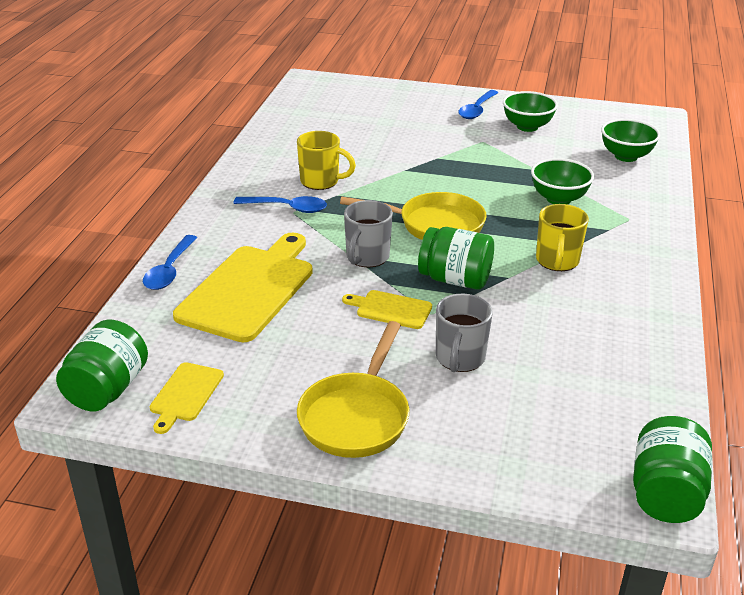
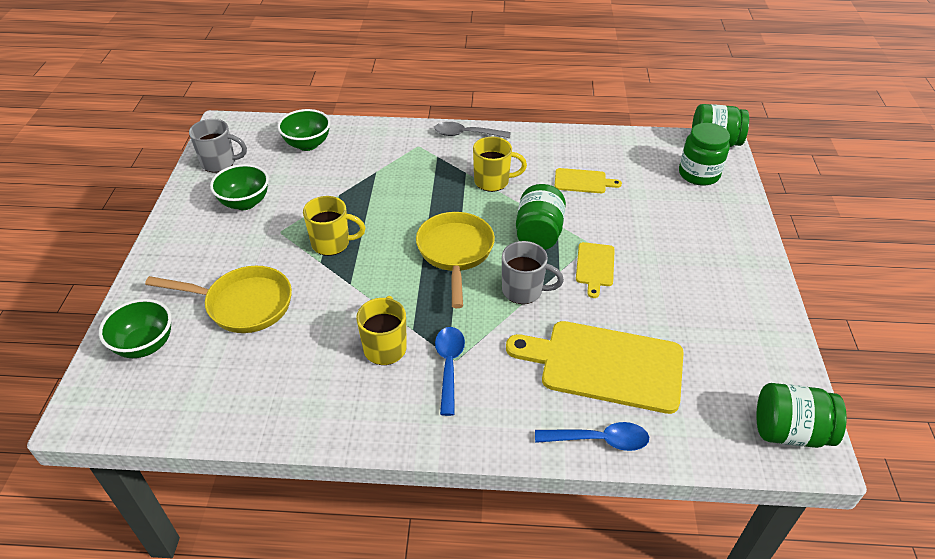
camera: 100 degrees left, 10 degrees up
yellow cutting board [150,362,224,434] -> yellow cutting board moved to [554,168,622,193]
yellow pan [297,321,409,458] -> yellow pan moved to [145,266,292,333]
grey mug [436,294,493,372] -> grey mug moved to [189,119,247,172]
blue spoon [458,90,498,119] -> none
green bowl [531,158,594,205] -> green bowl moved to [99,299,172,358]
none -> yellow mug [303,196,366,256]
none -> grey spoon [434,122,511,138]
none -> green jar [679,123,730,186]

